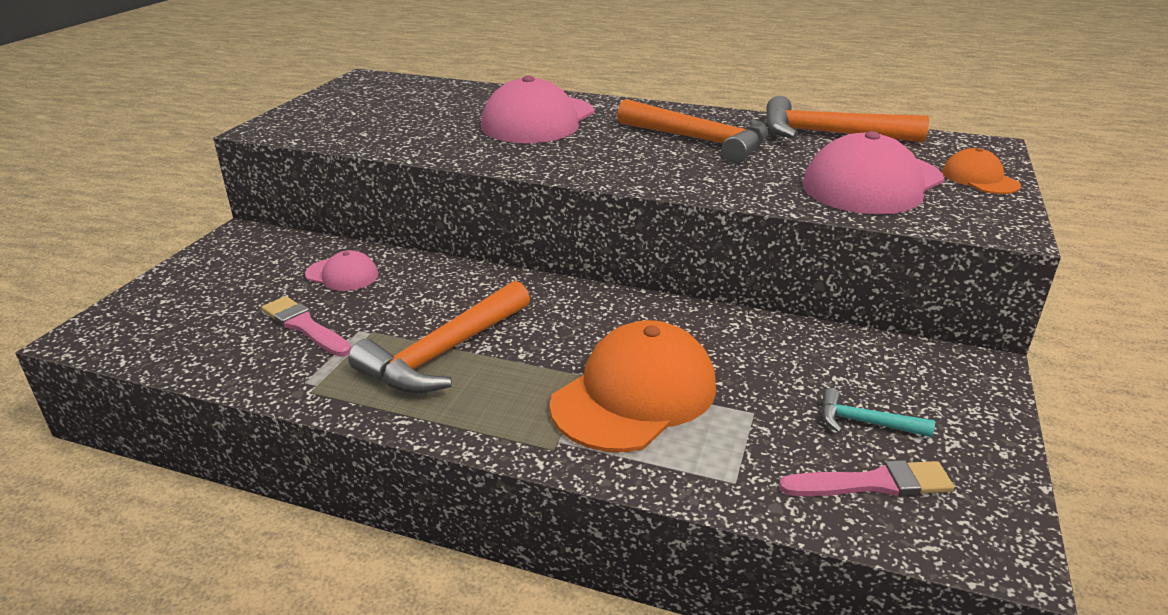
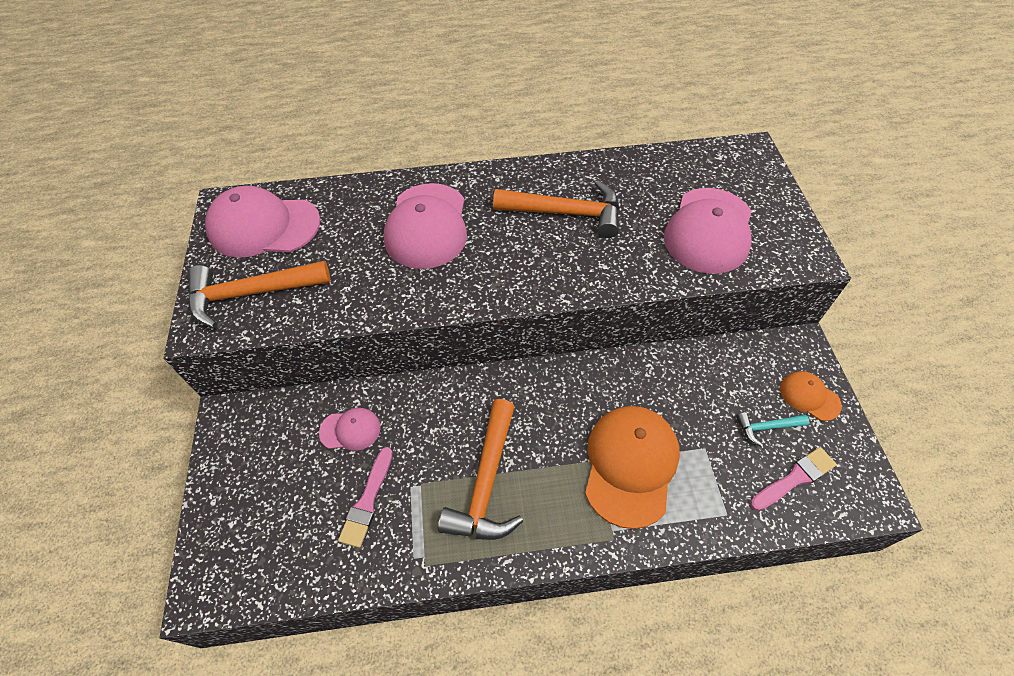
camera: 25 degrees left, 25 degrees up
pink brush [262,296,351,357] -> pink brush turned 90 degrees counterclockwise [338,447,393,548]
orange hammer [766,96,929,142] -> orange hammer moved to [188,261,330,328]
orange cap [942,148,1021,194] -> orange cap moved to [780,371,842,421]
none -> pink cap [205,186,320,258]

